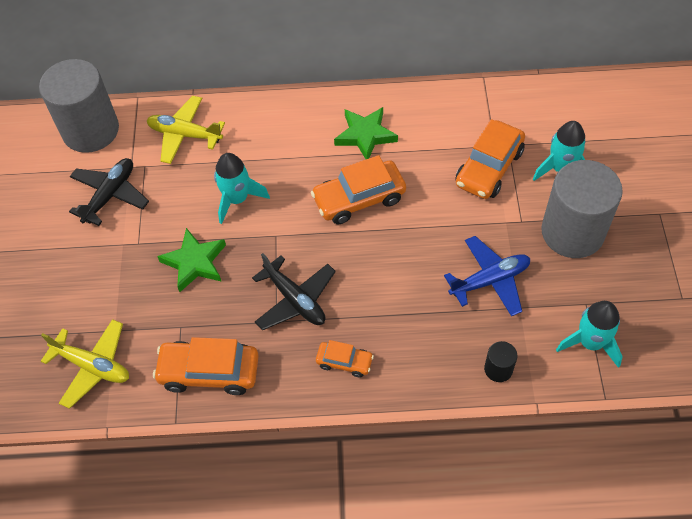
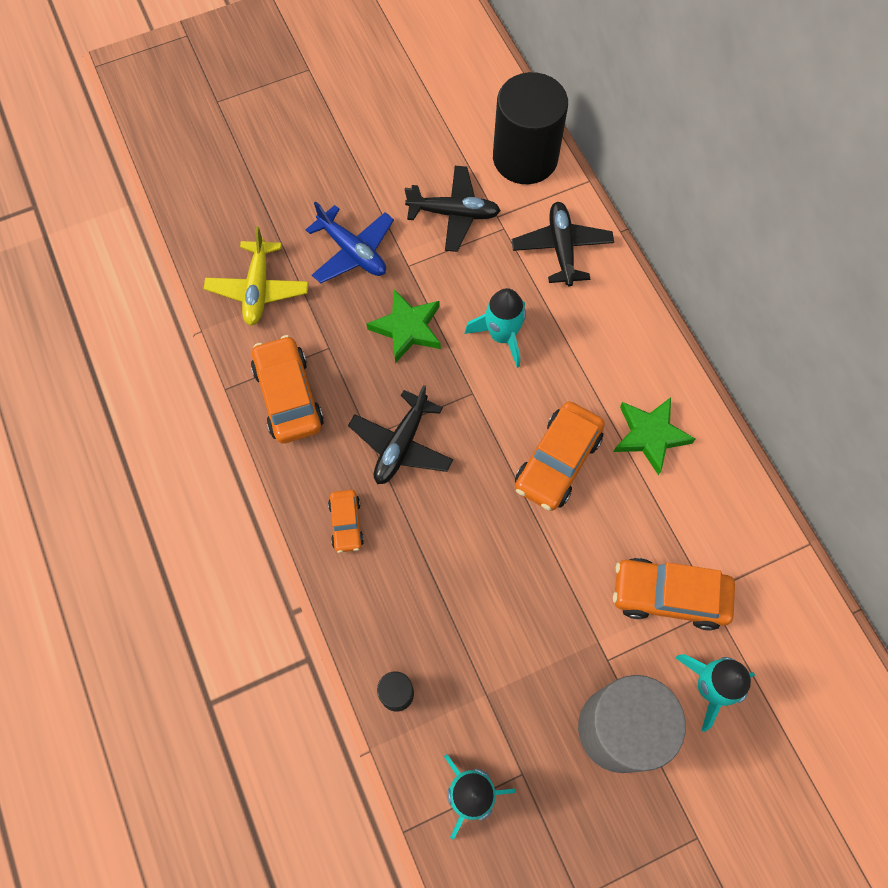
camera: 65 degrees right, 10 degrees up
grey cylinder [39,59,119,153] -> black cylinder [493,72,568,184]
yellow plane [147,96,225,164] -> black plane [512,202,614,286]
orange car [311,155,406,224] -> orange car turned 105 degrees counterclockwise [515,401,605,511]
blue plane [444,236,530,316] -> blue plane moved to [305,201,394,283]

